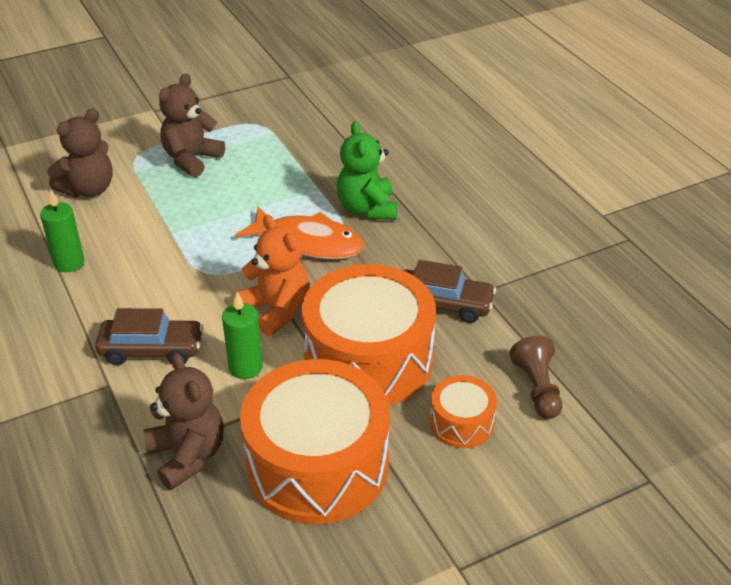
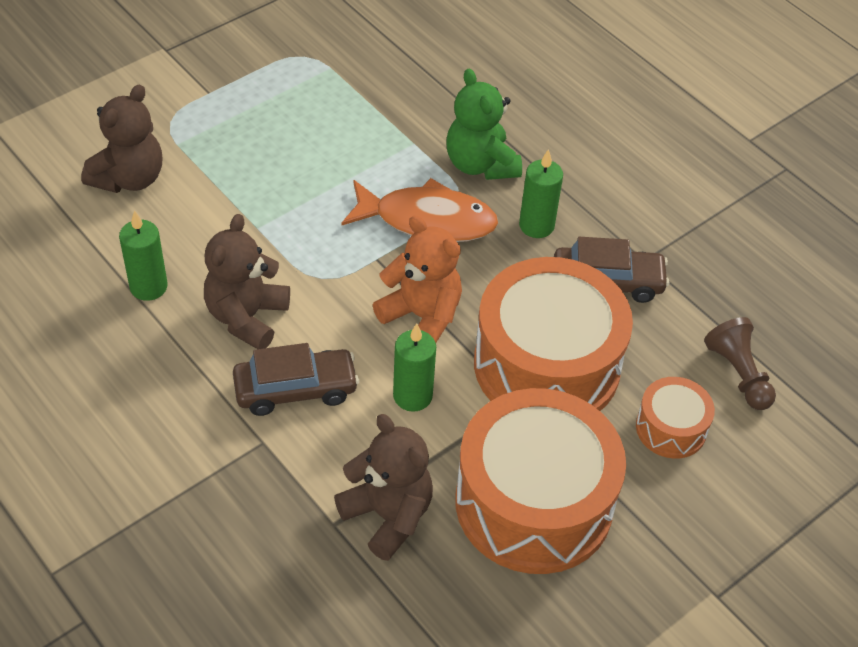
camera: 15 degrees left, 10 degrees up
brown teddy bear [159,74,225,177] -> brown teddy bear moved to [204,214,290,349]
none -> green candle [519,149,563,238]

